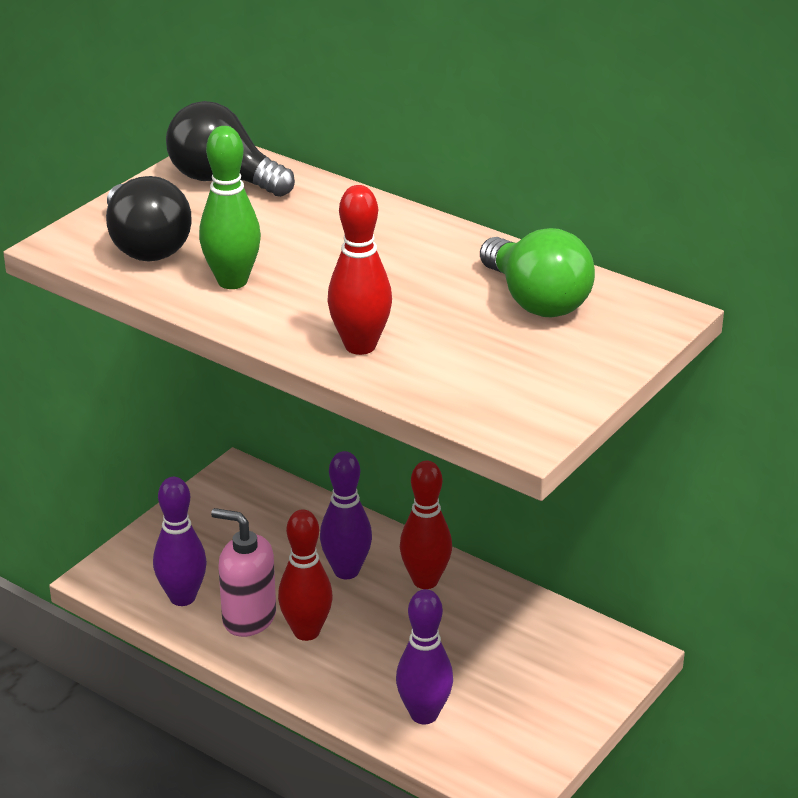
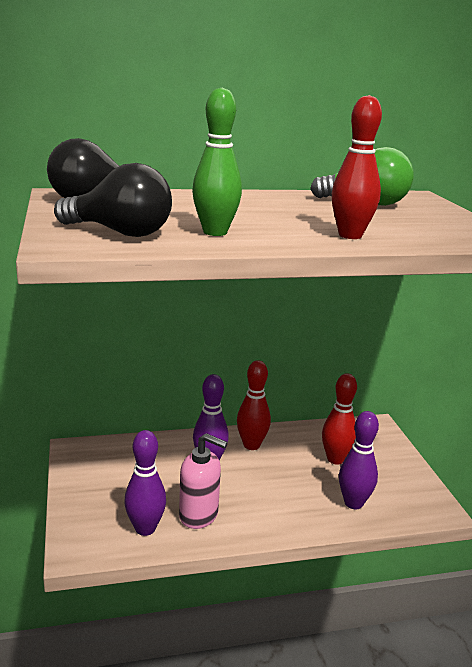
camera: 50 degrees left, 10 degrees down
pink soap dispenser [211,508,276,637] -> pink soap dispenser turned 135 degrees counterclockwise [179,433,227,529]
red bowling pin [278,509,333,641] -> red bowling pin moved to [322,373,357,465]

